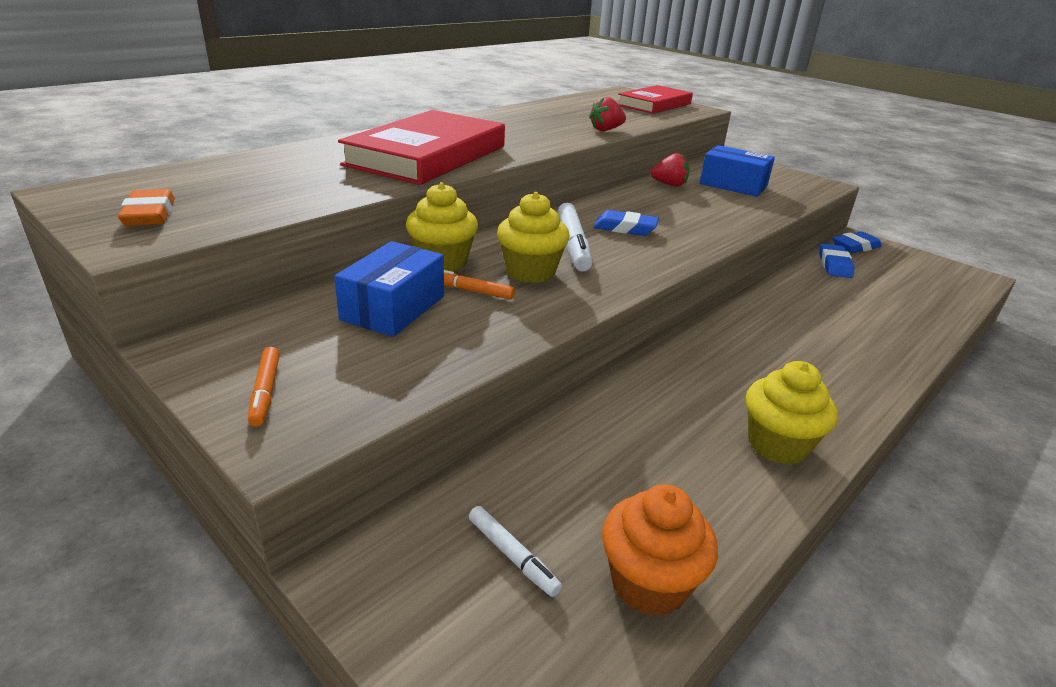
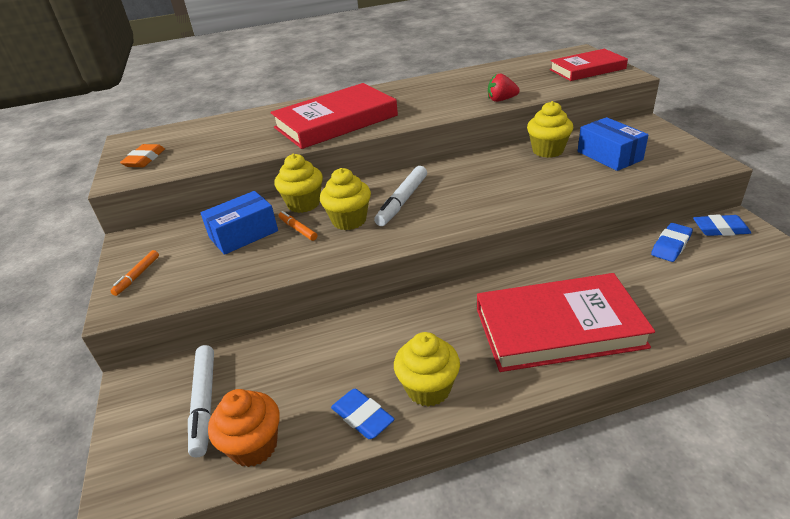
camera: 35 degrees right, 5 degrees up
white marker [469,506,562,597] -> white marker [188,345,214,458], size x1.75
blue eraser [593,210,659,236] -> blue eraser moved to [331,389,395,439]
red strawberry [650,153,689,187] -> yellow cupcake [527,101,573,158]
none -> red book [477,273,655,372]

